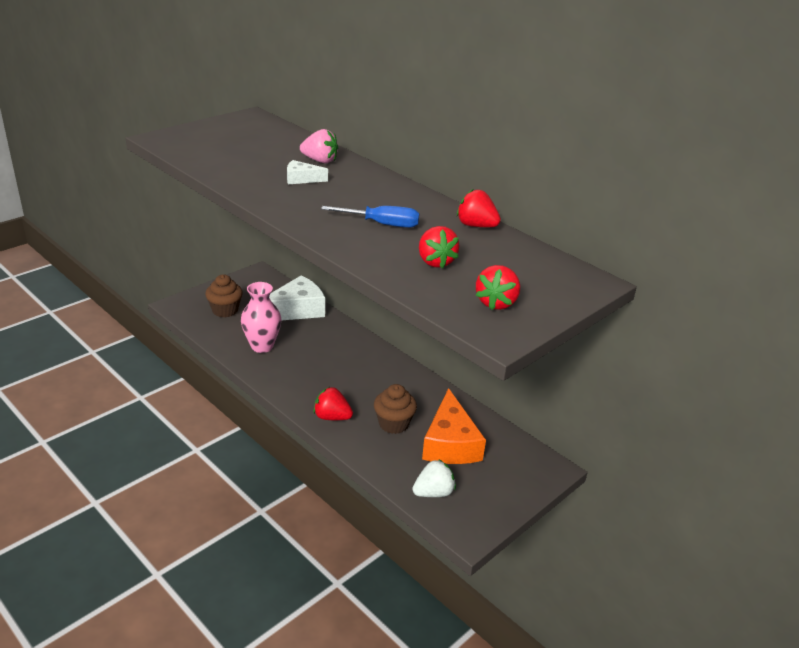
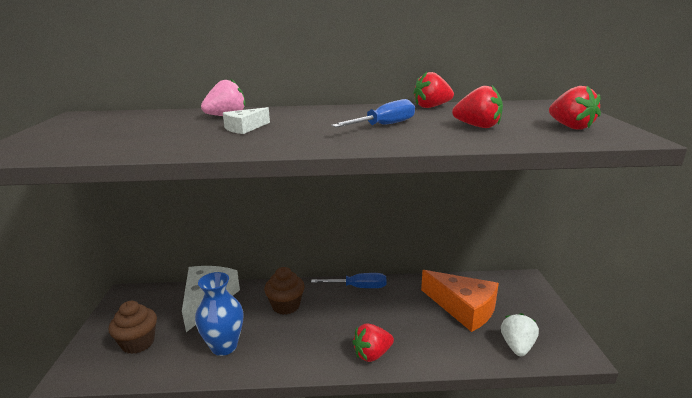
camera: 45 degrees left, 10 degrees down
pink vase [241,282,281,353] -> blue vase [195,272,244,356]
brown cupcake [374,384,417,434] -> brown cupcake moved to [264,267,305,315]
none -> blue screwdriver [311,273,386,288]

